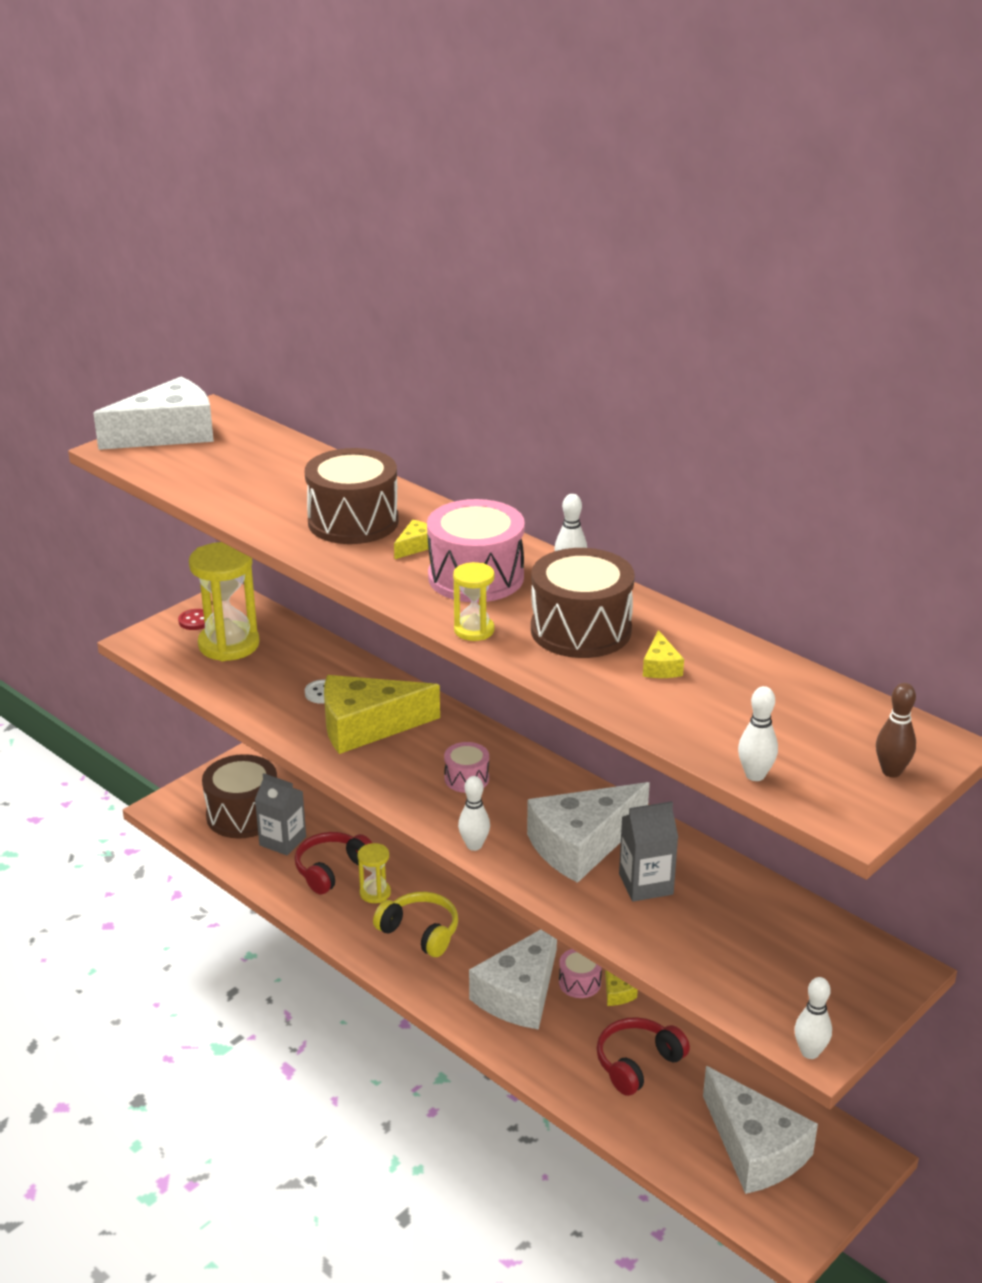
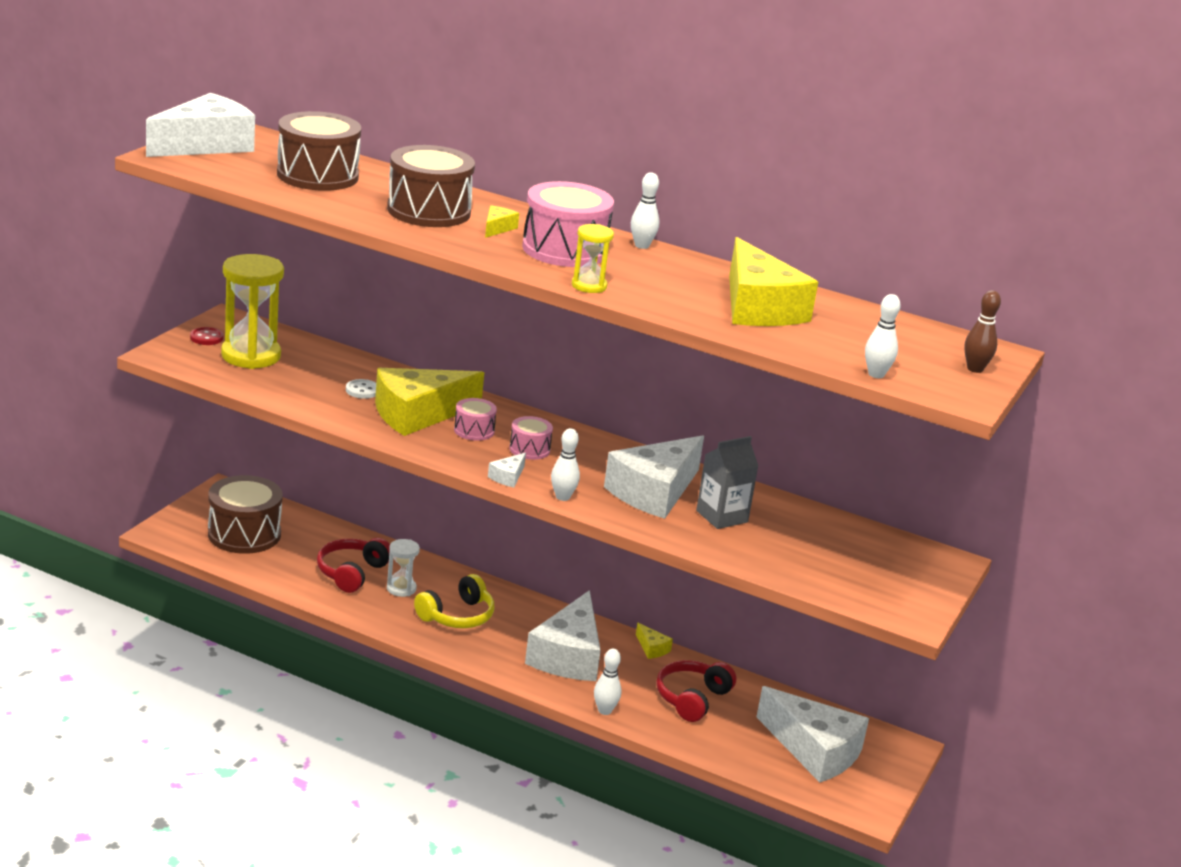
camera: 20 degrees left, 5 degrees down
grey carton [255,773,306,856] -> none
yellow hourglass [358,843,391,903] -> white hourglass [387,539,420,597]
yellow headphones [373,892,458,957] -> yellow headphones turned 120 degrees clockwise [414,574,495,628]
brown drum [531,548,635,658] -> brown drum moved to [277,111,361,191]
pink drum [559,949,602,998] -> pink drum moved to [454,398,497,441]
yellow cheese [643,630,684,678] -> yellow cheese [729,237,818,326], size x2.47
white bowling pin [795,977,832,1059] -> white bowling pin moved to [594,649,622,715]
none -> white cheese [488,452,526,488]

